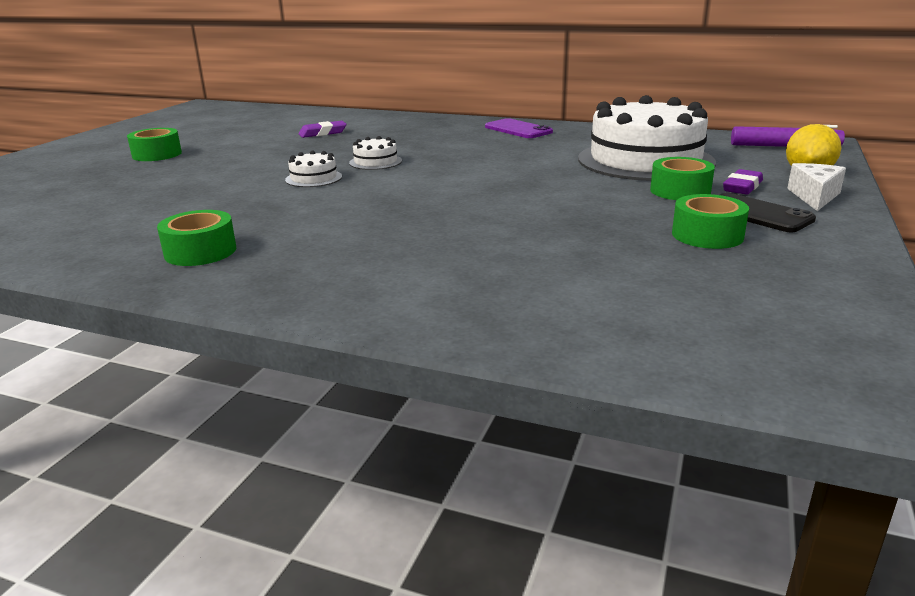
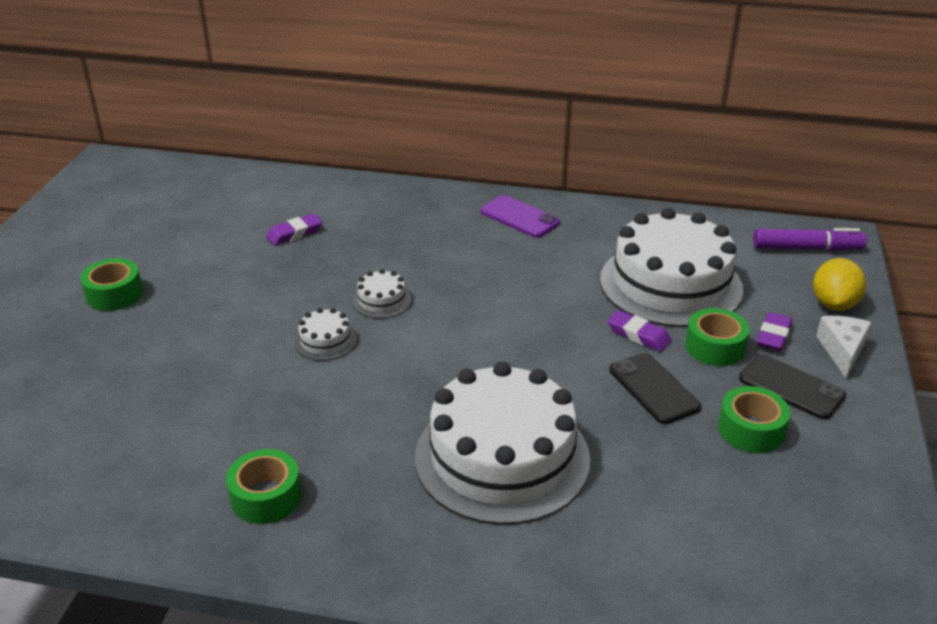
camera: 10 degrees left, 10 degrees up
none -> white cake [415,361,590,525]
none -> purple eraser [607,310,671,352]
none -> black phone [609,353,701,424]

